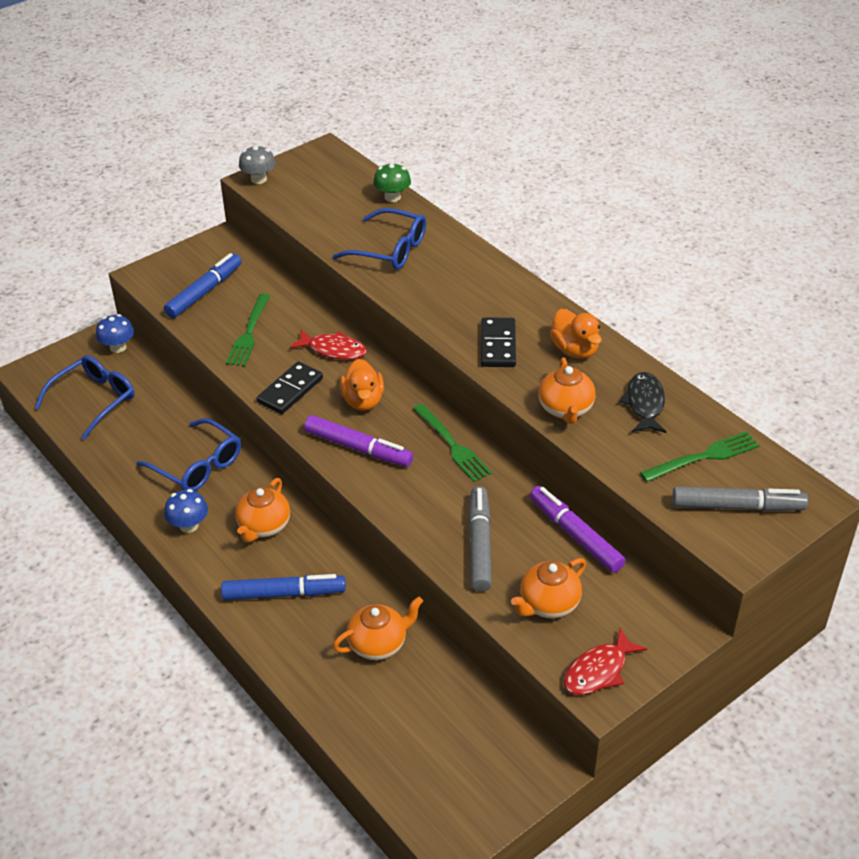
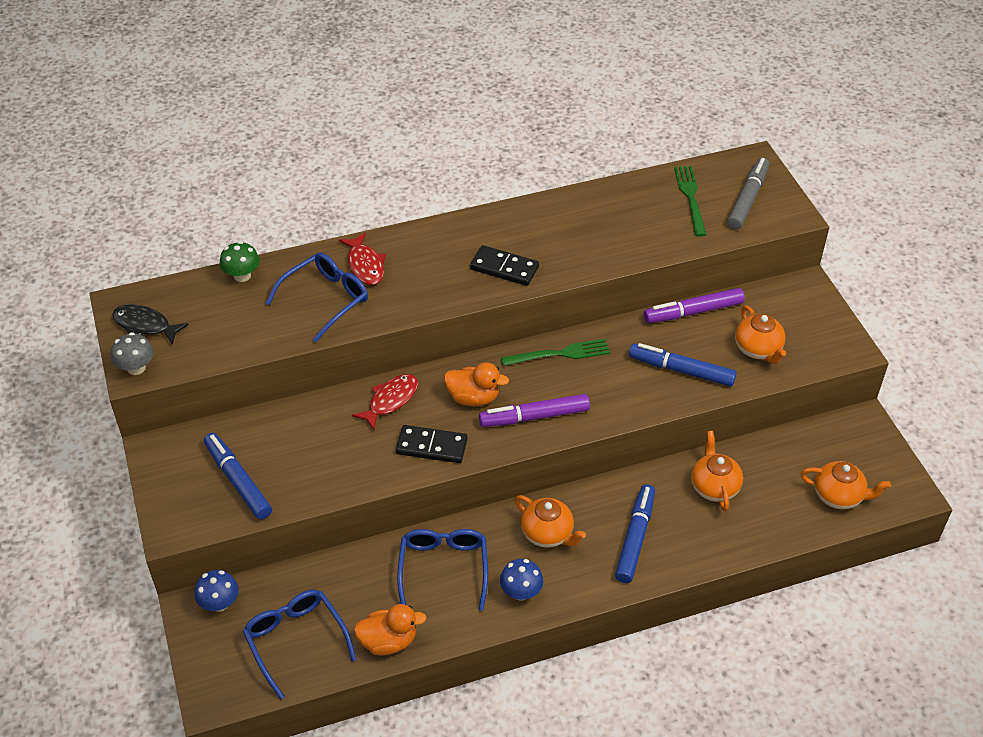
camera: 70 degrees left, 5 degrees up
blue glasses [136,418,241,491] -> blue glasses turned 60 degrees counterclockwise [397,529,488,611]
green fork [226,293,270,366] -> none
black domino [257,361,323,414] -> black domino turned 45 degrees counterclockwise [396,425,468,463]
purple marker [304,415,413,467] -> purple marker turned 150 degrees counterclockwise [479,394,590,427]
grey marker [469,486,492,592] -> blue marker [629,343,737,387]
orange teapot [538,357,595,424] -> orange teapot moved to [801,461,891,509]
orange duck [550,309,602,359] -> orange duck moved to [354,604,427,656]
red fish [564,628,647,695] -> red fish moved to [339,232,386,285]
black fish [619,372,667,433] -> black fish moved to [112,304,189,345]

